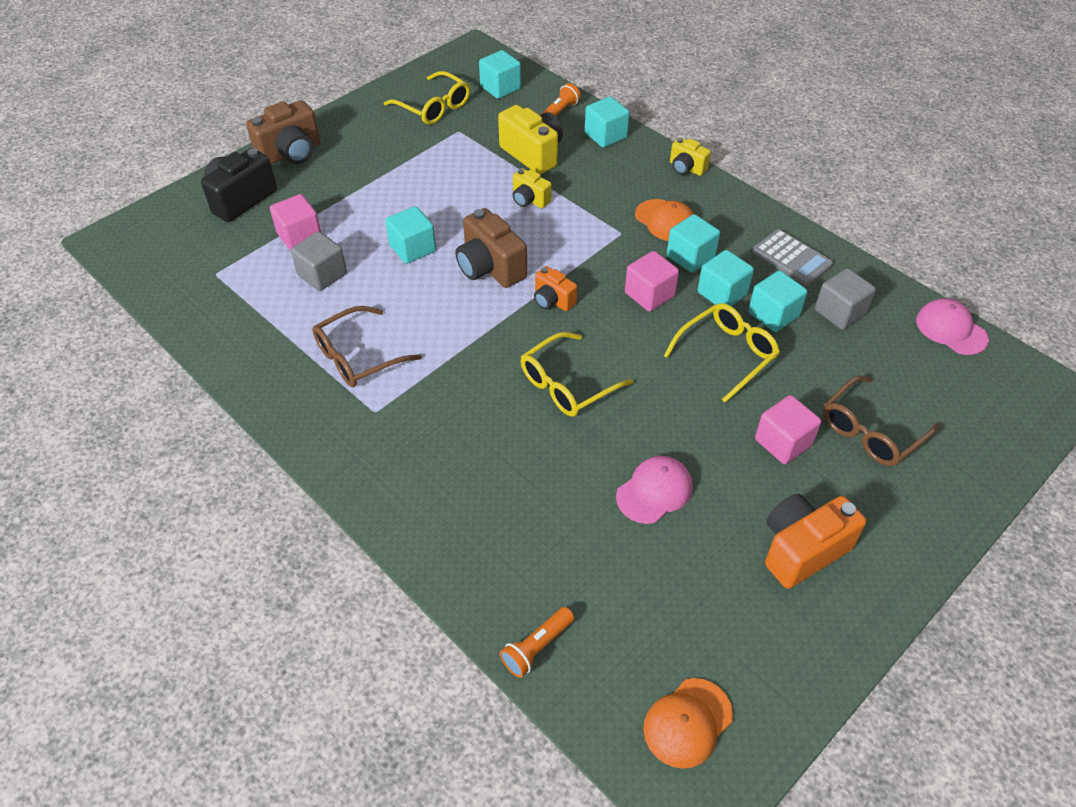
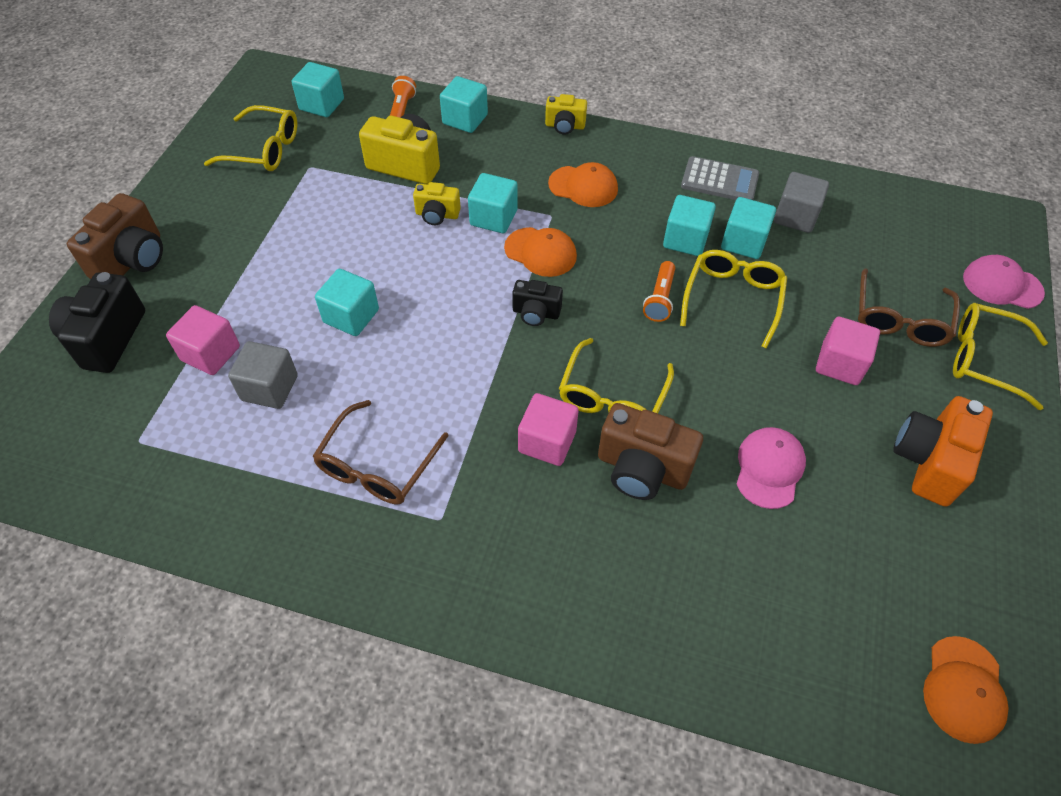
camera: 30 degrees left, 5 degrees up
brown camera [455,208,527,288] -> brown camera moved to [598,403,703,500]
orange flashlight [500,607,574,678] -> orange flashlight moved to [643,261,675,322]
orange camera [534,266,577,311] -> black camera [512,280,563,326]
pink cube [625,251,679,312] -> pink cube moved to [518,393,579,466]
turquoise cube [667,214,720,273] -> turquoise cube moved to [468,173,518,233]
pink cap [916,298,989,355] -> pink cap moved to [963,255,1045,309]
none -> orange cap [504,227,577,277]
none -> yellow glasses [953,303,1048,410]

